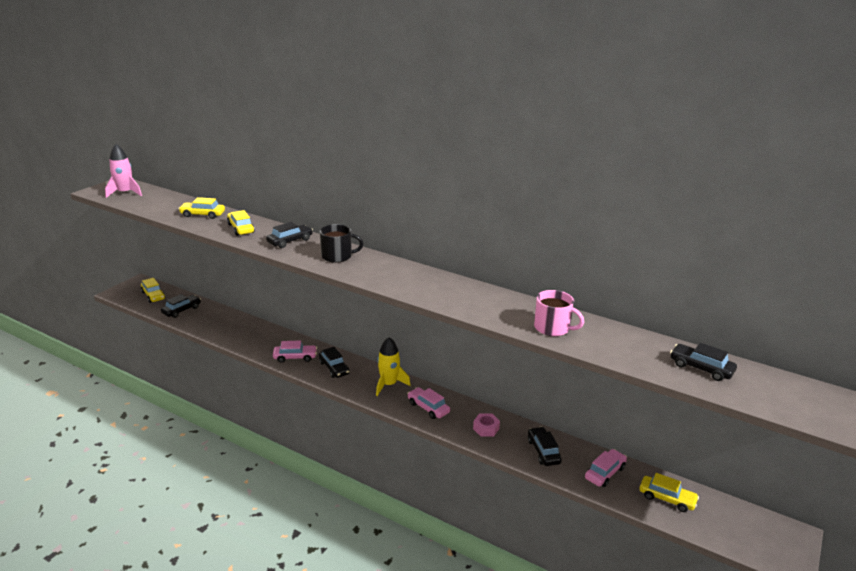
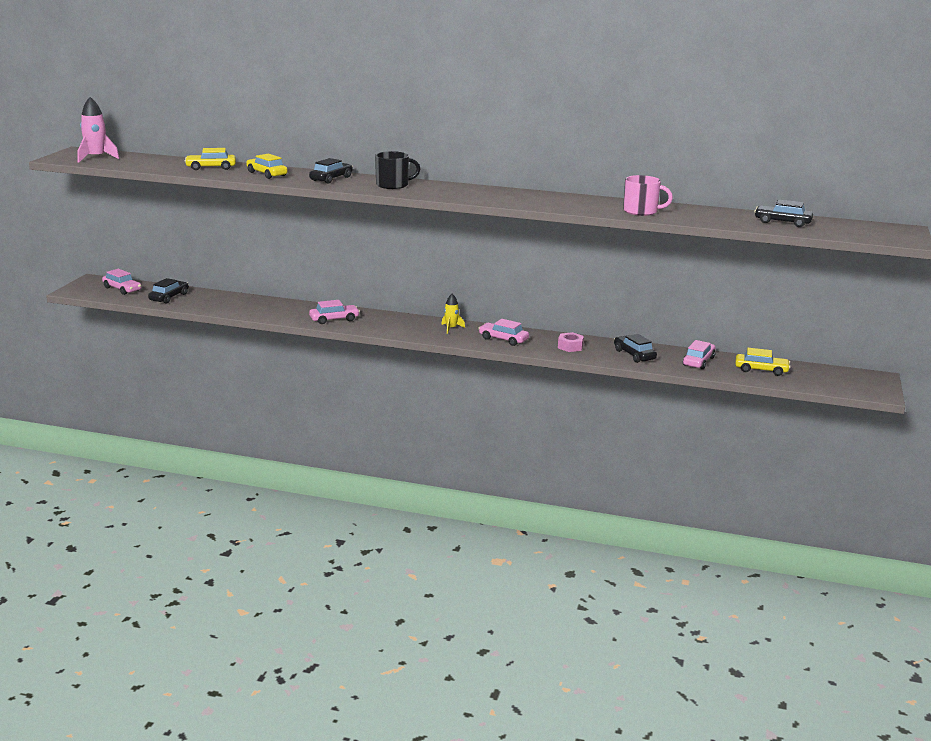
camera: 15 degrees left, 5 degrees down
yellow car [141,278,165,303] -> pink car [102,269,141,295]
black car [319,347,350,378] -> none
yellow rocket [376,337,411,396] -> yellow rocket [441,294,465,334], size x0.61

